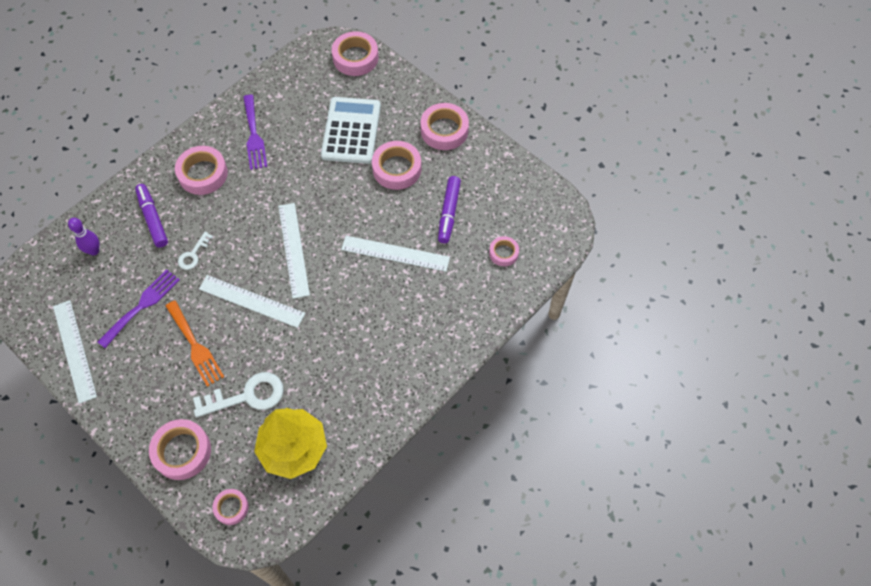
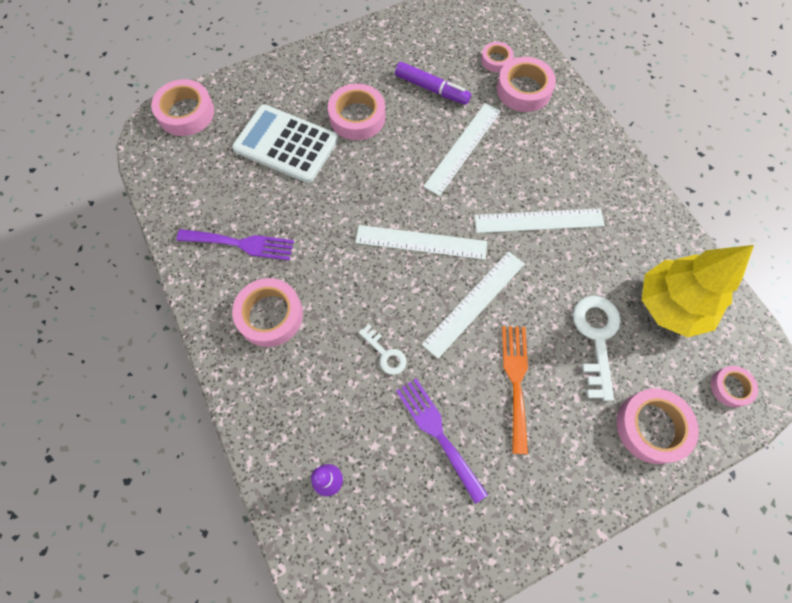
camera: 70 degrees left, 5 degrees up
white ruler [53,300,97,404] -> white ruler moved to [474,208,605,233]
purple marker [135,184,168,248] -> none
orange fork [166,300,224,387] -> orange fork turned 75 degrees counterclockwise [502,326,528,454]
pink tape [421,103,469,150] -> pink tape moved to [497,57,556,112]

